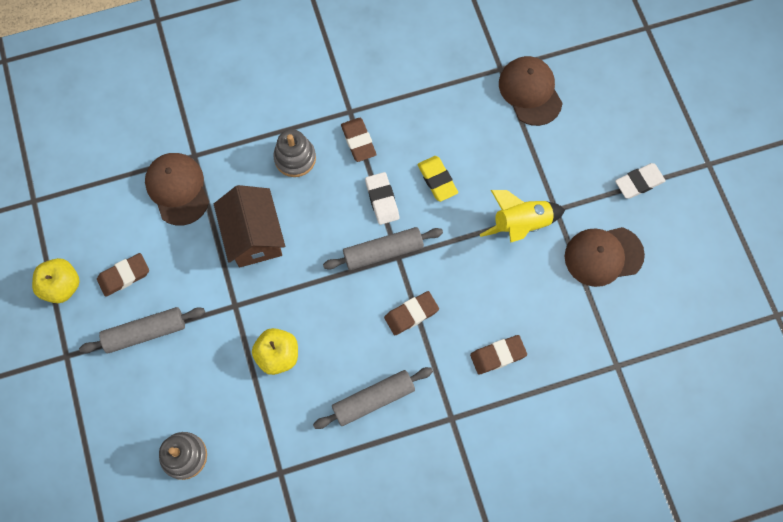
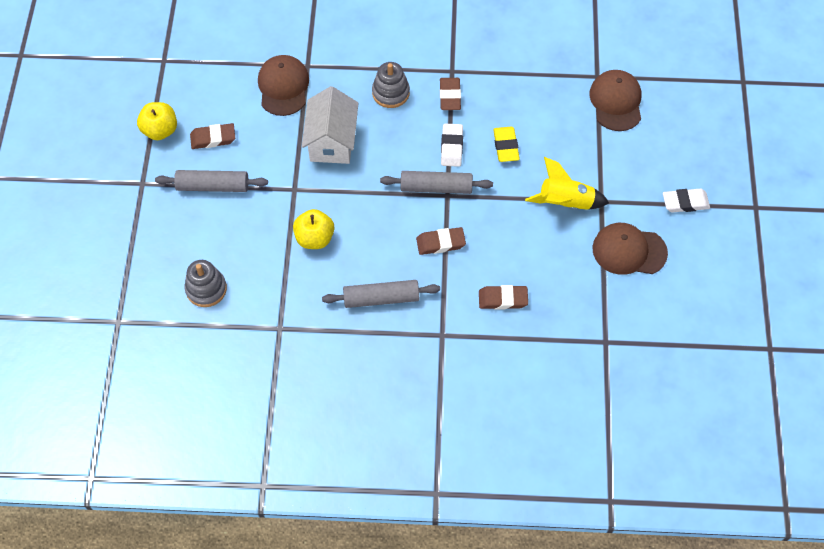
camera: 20 degrees right, 10 degrees down
brown house [214,185,285,268] -> white house [302,86,358,164]

